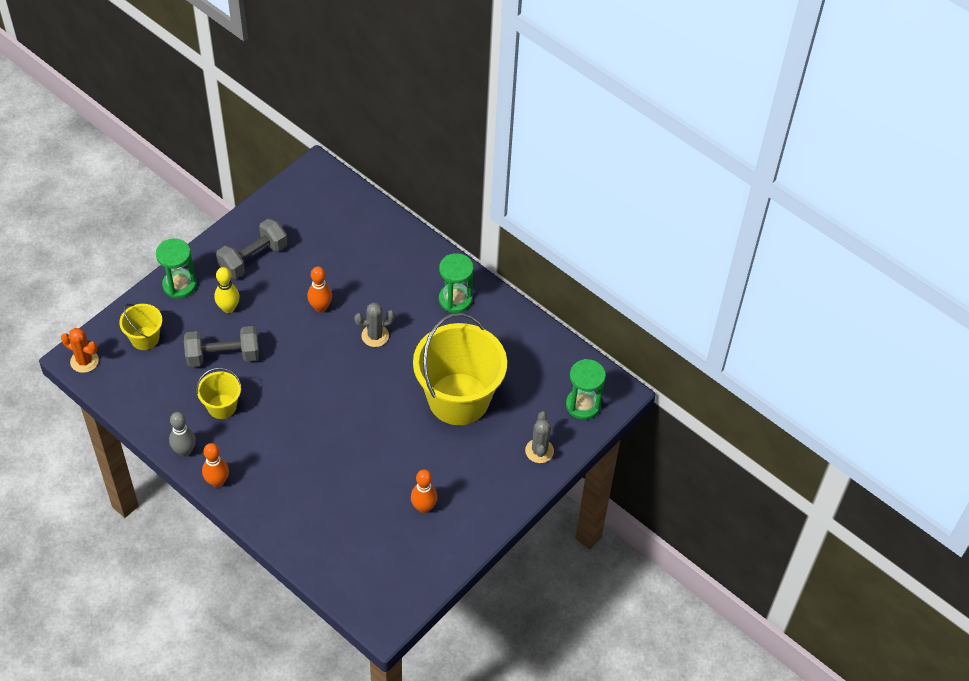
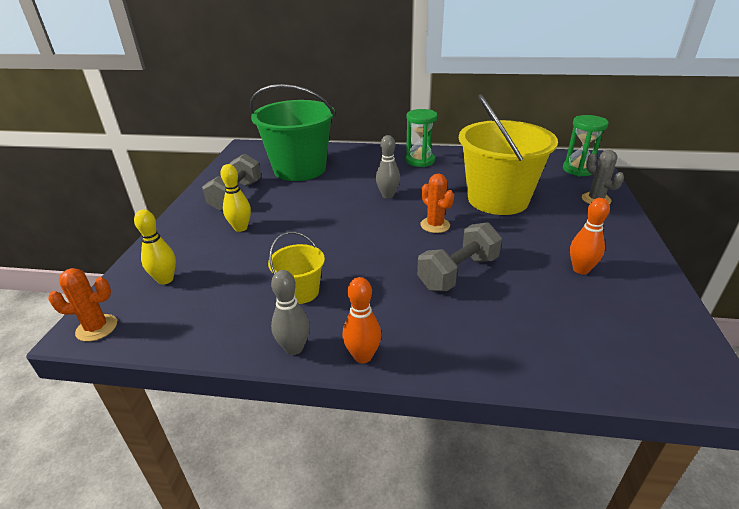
camera: 30 degrees left, 20 degrees down
yellow bucket [119,304,162,350] -> yellow bowling pin [134,209,176,285]
green hourglass [156,239,197,299] -> none
grey dumbbell [184,326,259,367] -> grey dumbbell moved to [417,222,502,291]
orange bowling pin [308,267,332,312] -> none
grey cactus [354,302,395,347] -> grey bowling pin [376,135,400,199]
none -> green bucket [250,84,336,181]
none -> orange cactus [420,173,454,233]

